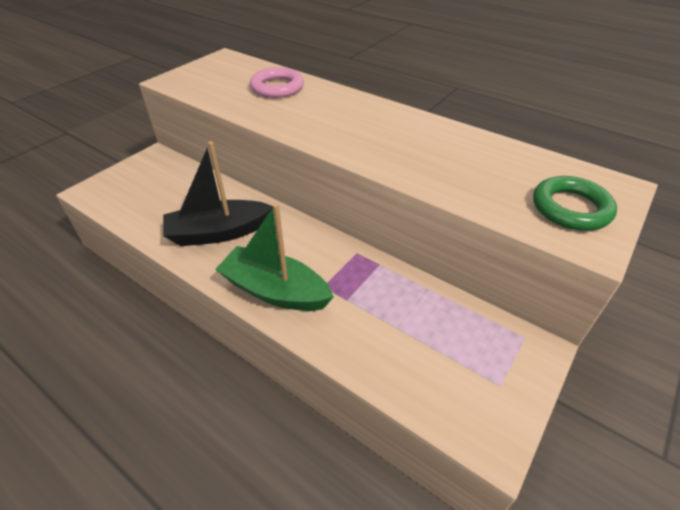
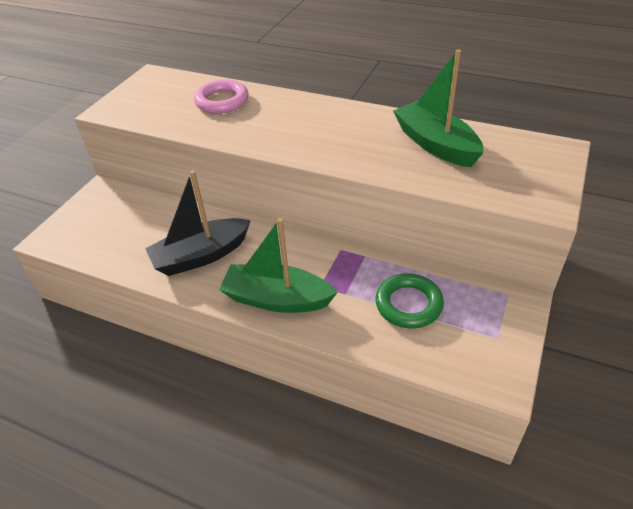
camera: 10 degrees left, 0 degrees up
green ring [533,176,617,231] -> green ring moved to [375,273,444,328]
none -> green boat [393,50,483,167]

